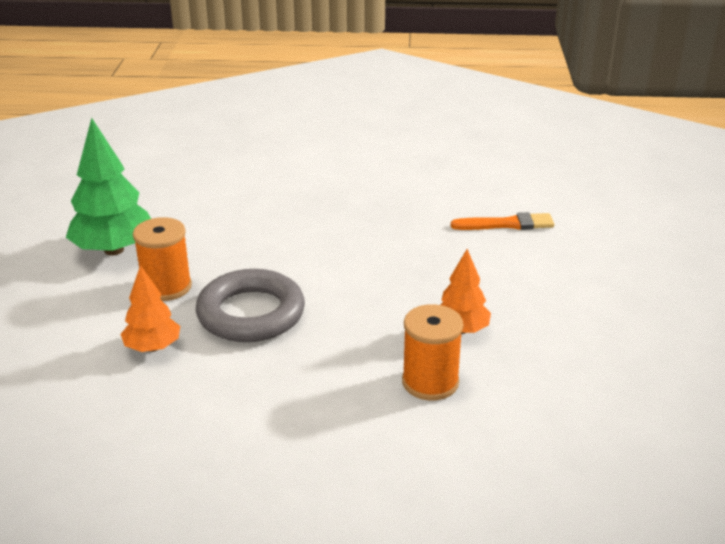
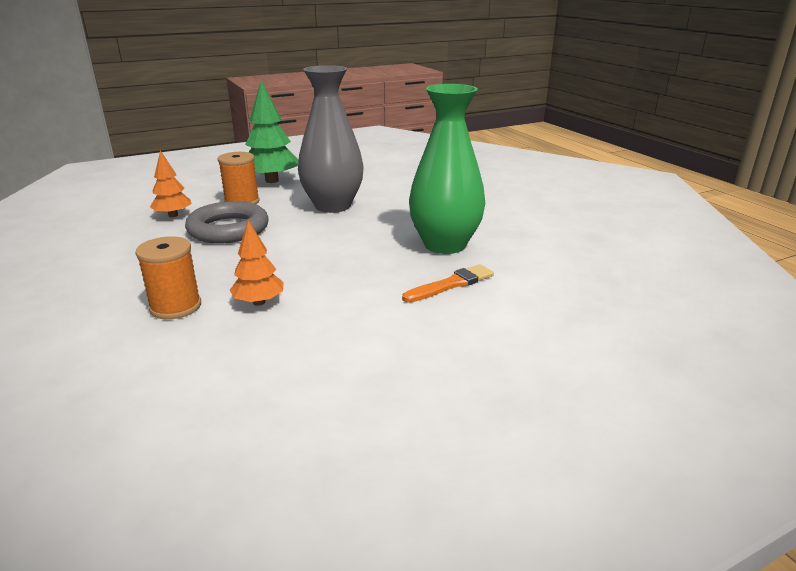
camera: 60 degrees right, 5 degrees down
orange brush [451,212,554,230] -> orange brush turned 90 degrees counterclockwise [402,264,494,303]
none -> grey vase [298,65,364,213]
none -> green vase [409,84,485,254]

